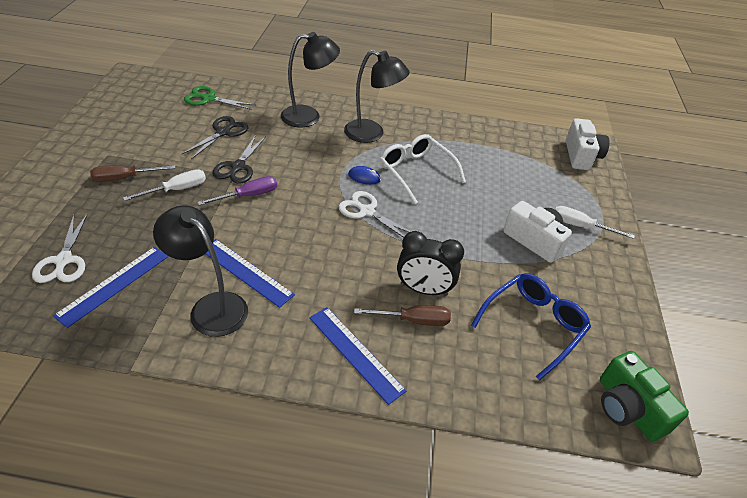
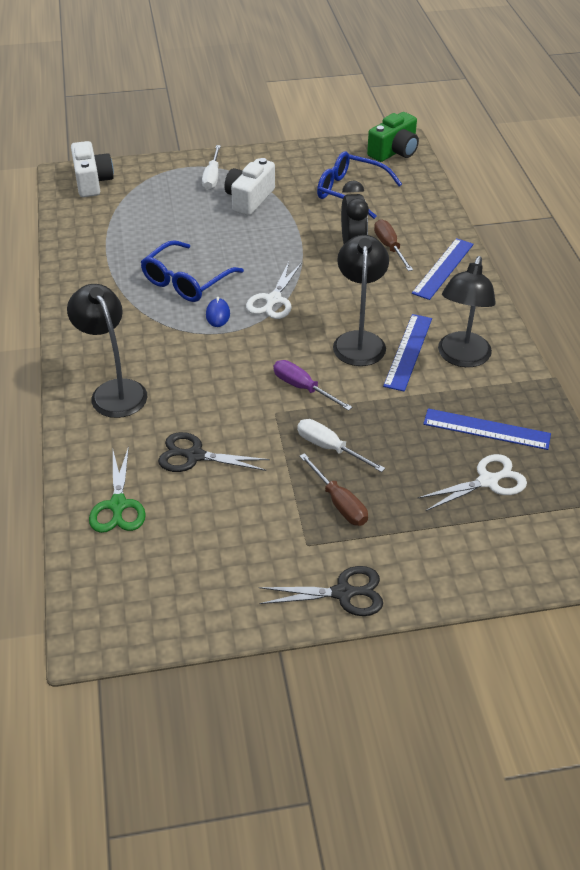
camera: 105 degrees left, 0 degrees up
black scissors [212,135,266,184] -> black scissors moved to [259,566,383,616]
black lamp [344,50,410,143] -> black lamp moved to [333,235,389,366]
white glasses [380,134,466,204] -> blue glasses [141,240,244,302]
white camera [566,118,610,170] -> white camera turned 90 degrees clockwise [71,141,114,197]

